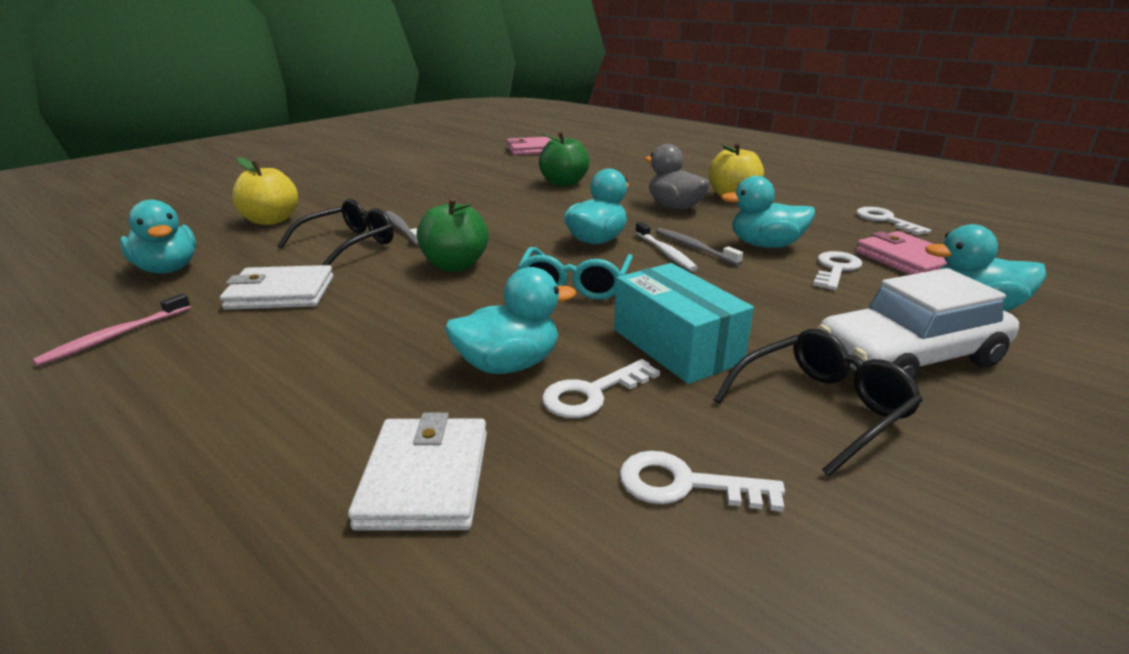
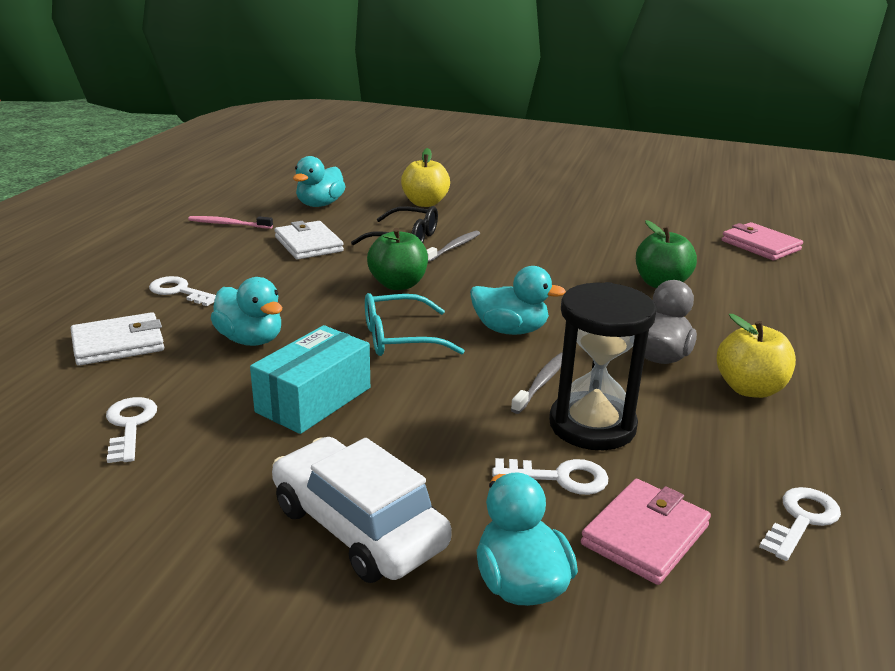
camera: 65 degrees right, 0 degrees up
white key [542,359,660,418] -> white key moved to [149,276,216,306]
white toothbrush [635,222,698,271] -> none
black glasses [714,329,923,476] -> none
turquoise duck [721,176,815,248] -> black hourglass [549,282,657,450]

